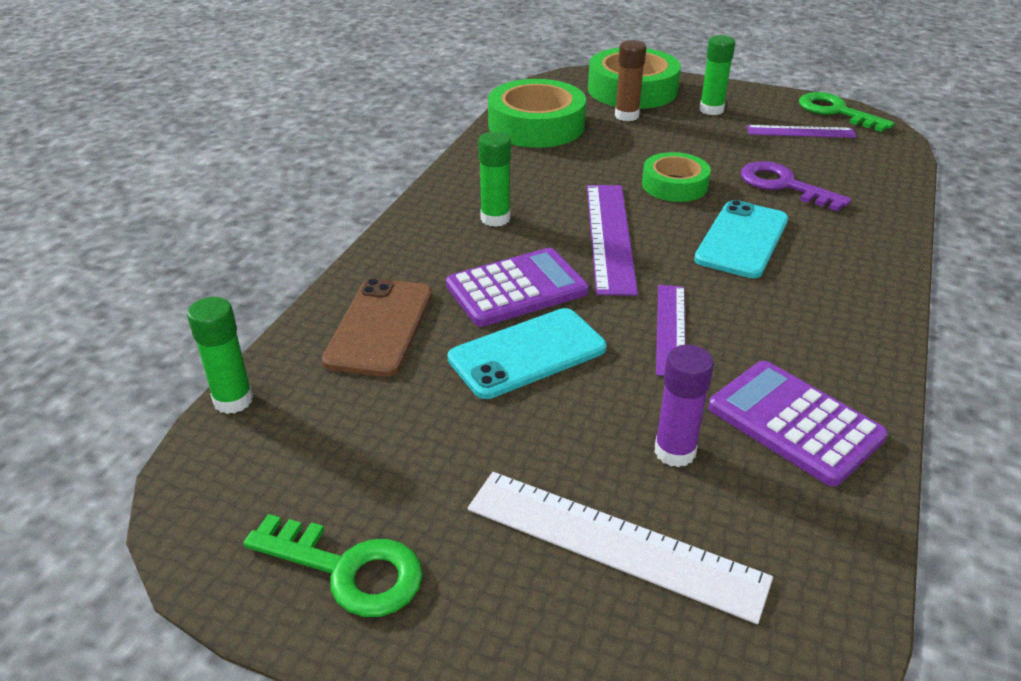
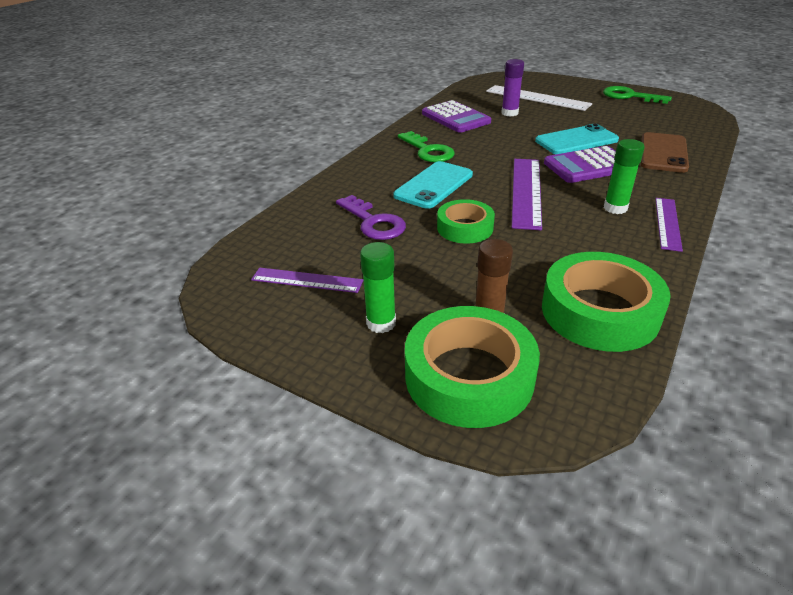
camera: 170 degrees left, 0 degrees up
green glue stick [187,297,253,414] -> none
purple ruler [656,285,685,376] -> purple ruler moved to [655,198,683,252]
green key [799,92,894,132] -> green key moved to [398,131,454,162]

